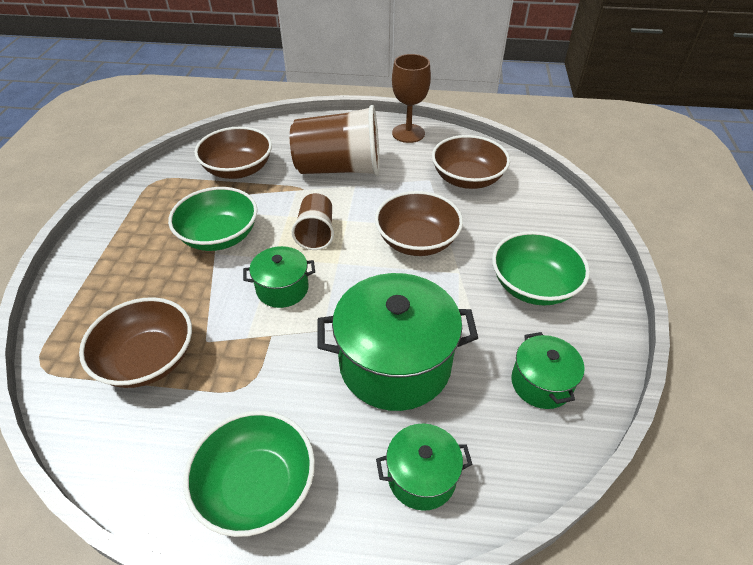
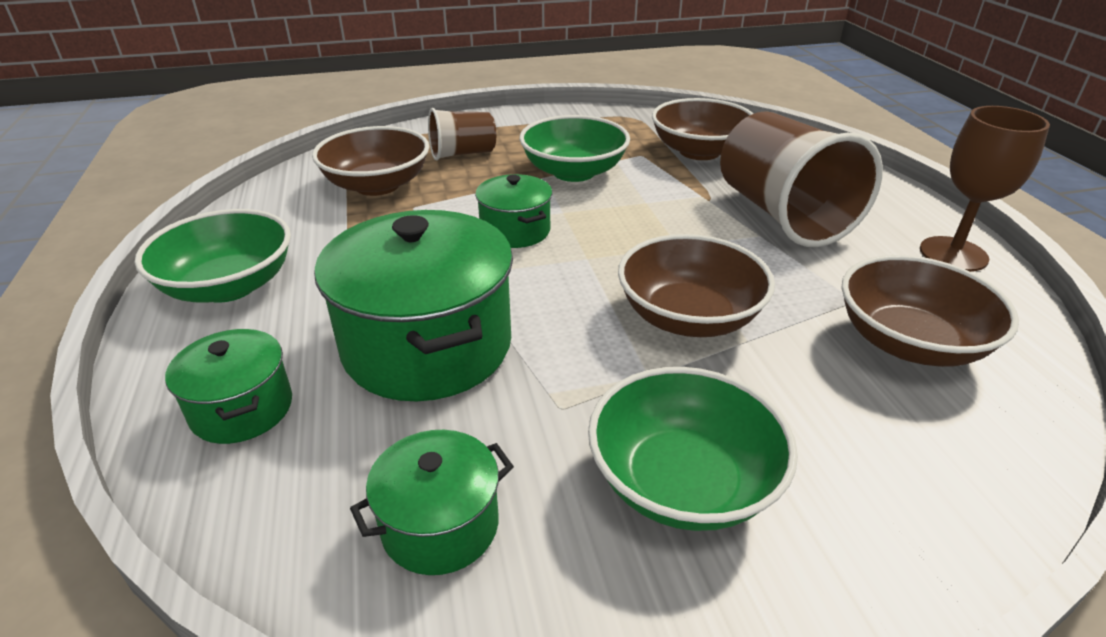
camera: 70 degrees right, 10 degrees down
brown cup [291,193,334,250] -> brown cup moved to [428,108,496,160]

